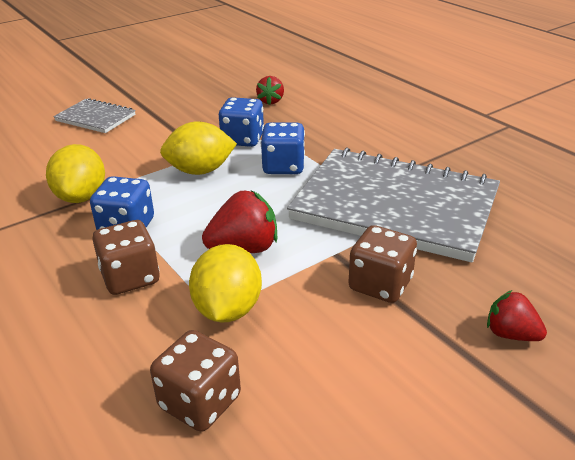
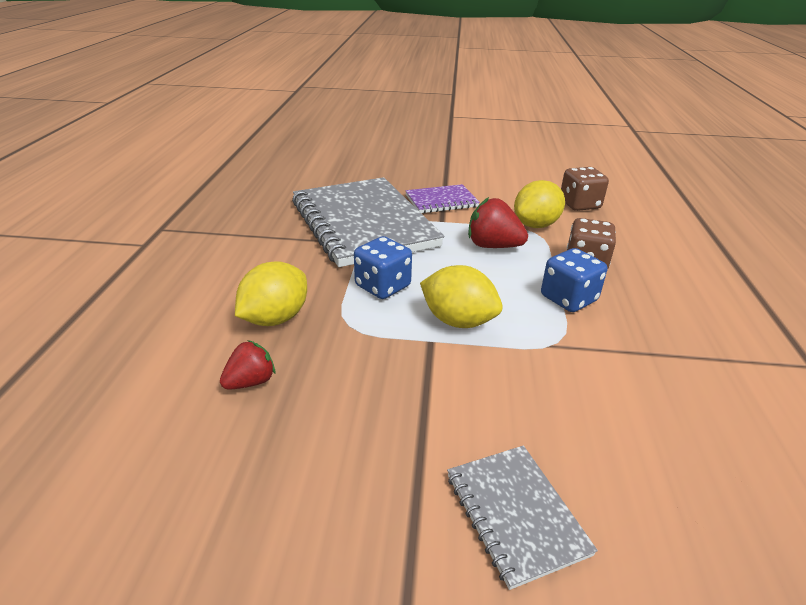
camera: 140 degrees left, 0 degrees up
yellow lemon [46,144,105,203] -> yellow lemon moved to [235,261,307,326]
blue dice [219,97,264,147] -> none
brown dice [348,225,417,303] -> purple notebook [405,184,480,213]
red strawberry [487,290,547,341] -> none

